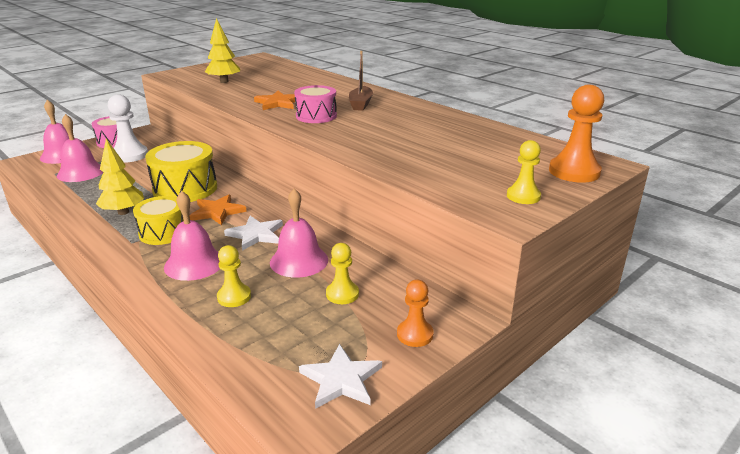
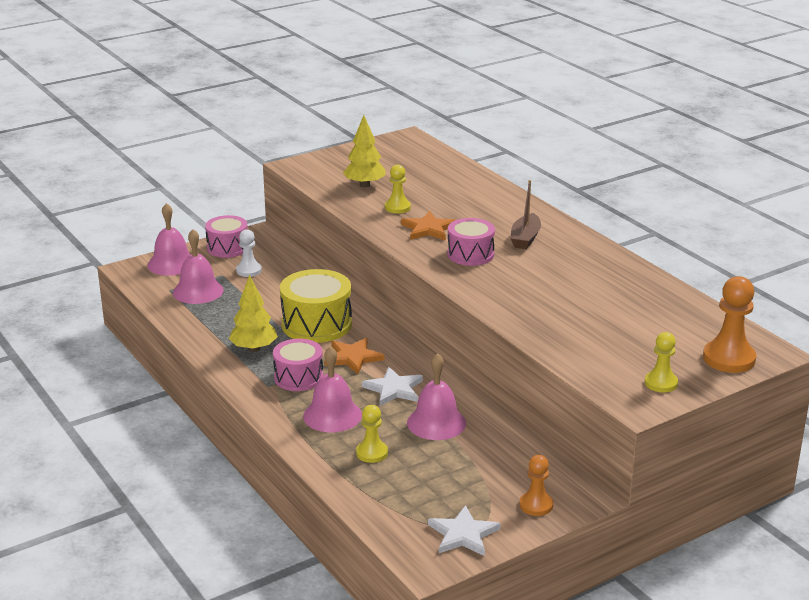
camera: 10 degrees right, 0 degrees up
white pawn [108,94,148,163] -> white pawn [236,229,262,277], size x0.62
yellow drum [133,196,184,245] -> pink drum [273,339,323,391]
yellow pawn [326,243,359,304] -> yellow pawn moved to [385,165,411,214]

